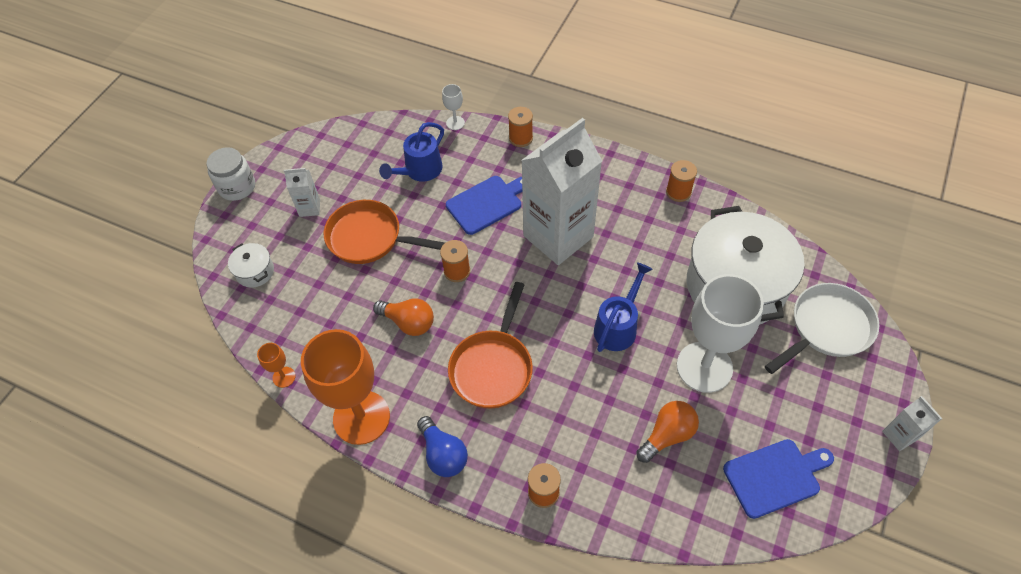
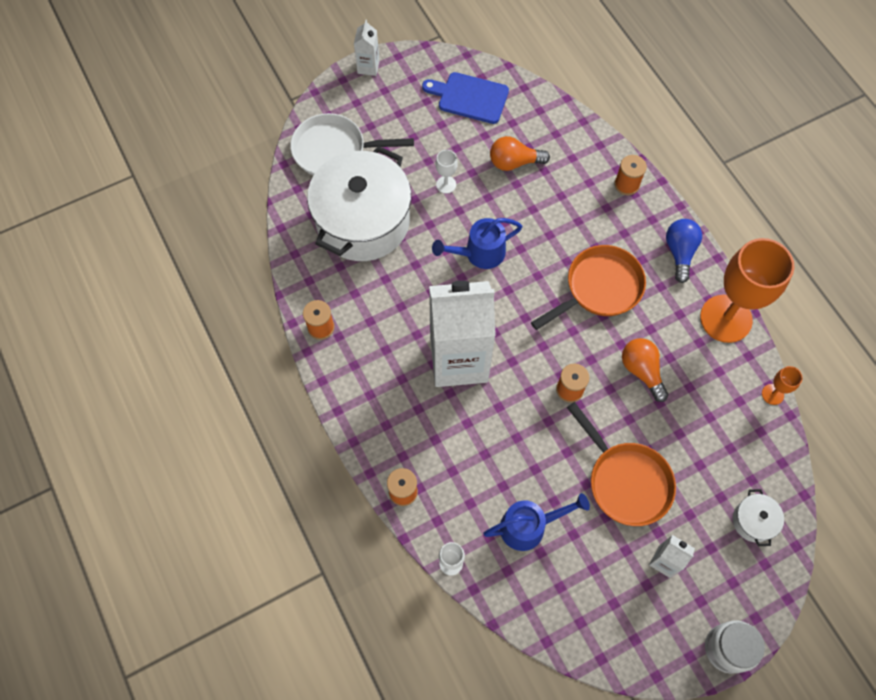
camera: 145 degrees left, 10 degrees up
blue cutting board [446,176,522,235] -> none
white goblet [677,274,764,393] -> white goblet [436,150,458,194], size x0.41

